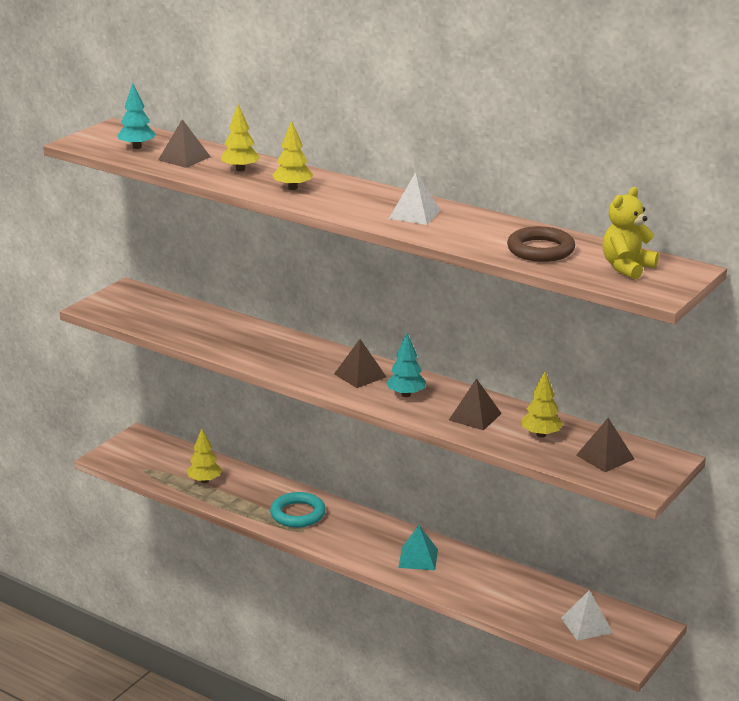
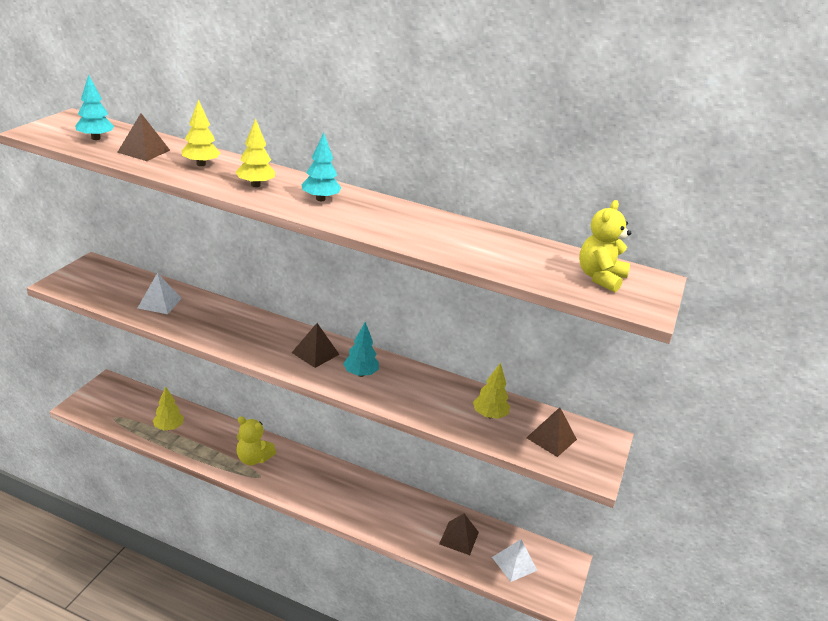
camera: 15 degrees left, 5 degrees up
turquoise ring [270,492,326,528] -> yellow teddy bear [236,416,276,465]
white pyramid [389,172,441,225] -> white pyramid moved to [138,273,182,314]
turquoise pyramid [398,525,438,570] -> none
brown pyramid [449,378,502,431] -> brown pyramid moved to [439,514,479,555]
brown ring [507,226,575,262] -> none
none -> turquoise tree [301,133,341,201]

